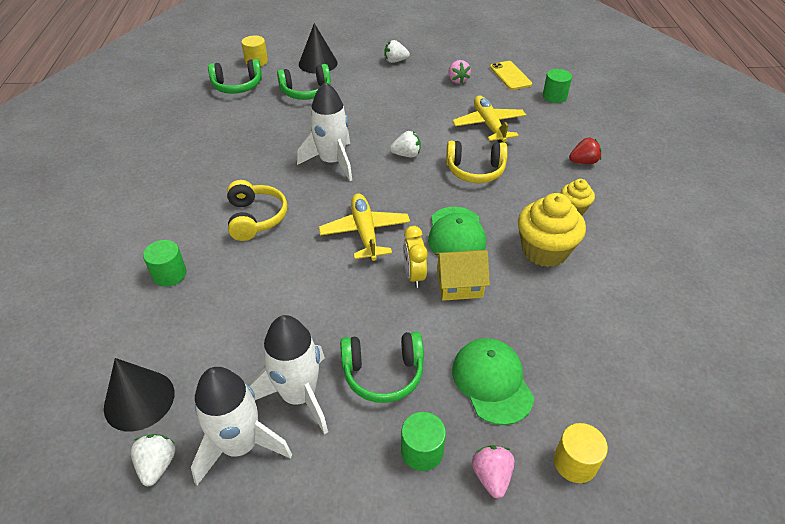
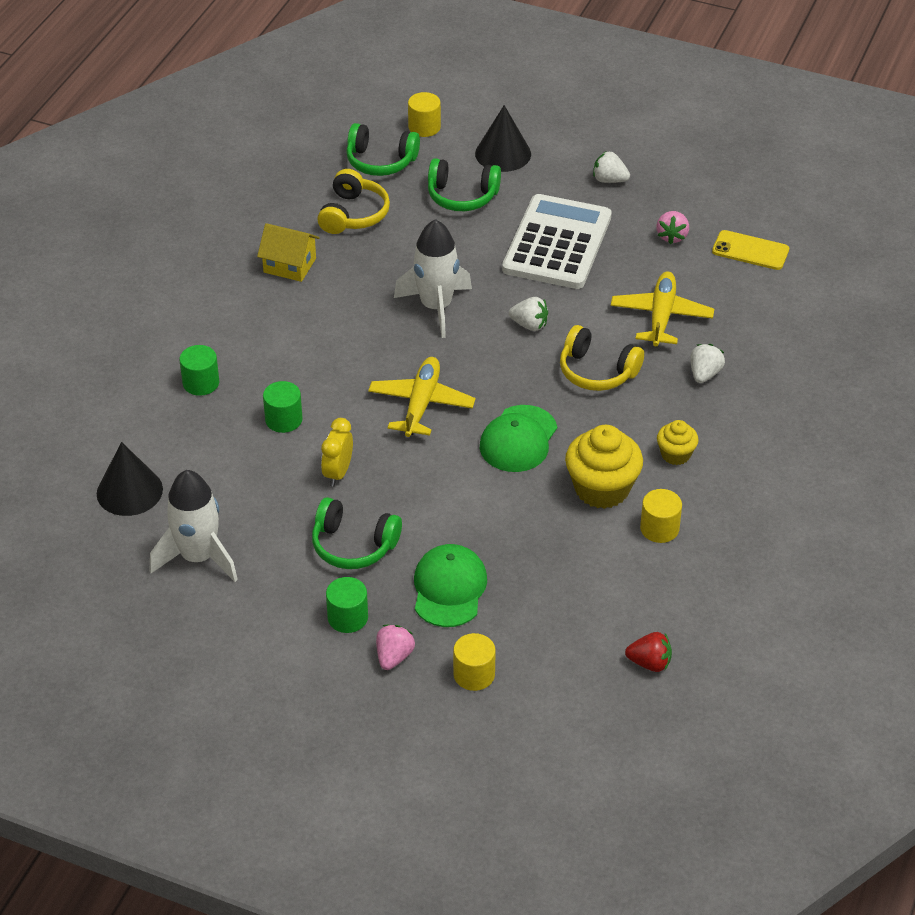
camera: 25 degrees right, 0 degrees up
white strawberry [130,434,176,486] -> white strawberry moved to [690,344,725,383]
yellow headphones [227,180,287,241] -> yellow headphones moved to [317,169,390,234]
white rocket [248,315,328,434] -> none
yellow clock [403,226,428,288] -> yellow clock moved to [321,418,353,486]
yellow house [435,250,490,301] -> yellow house moved to [257,223,320,282]
yellow phone [490,61,532,90] -> yellow phone turned 75 degrees counterclockwise [712,230,789,270]
green cylinder [543,69,572,103] -> green cylinder moved to [263,381,302,433]
red strawberry [569,138,601,164] -> red strawberry moved to [625,632,672,672]
none -> white calculator [502,194,612,289]
none -> yellow cylinder [640,489,682,543]

